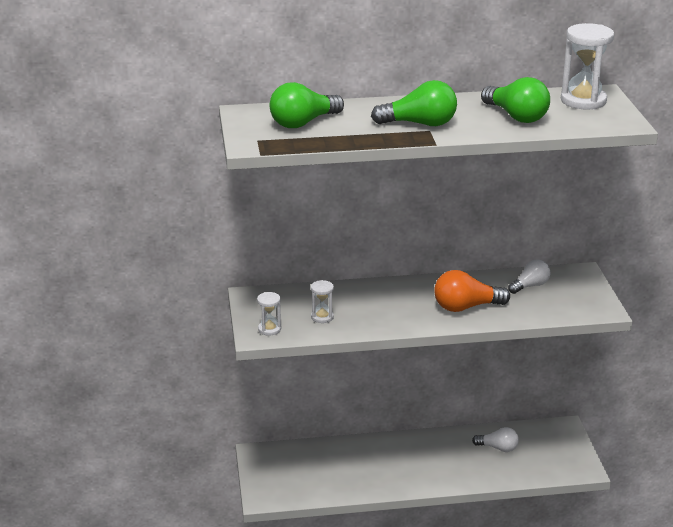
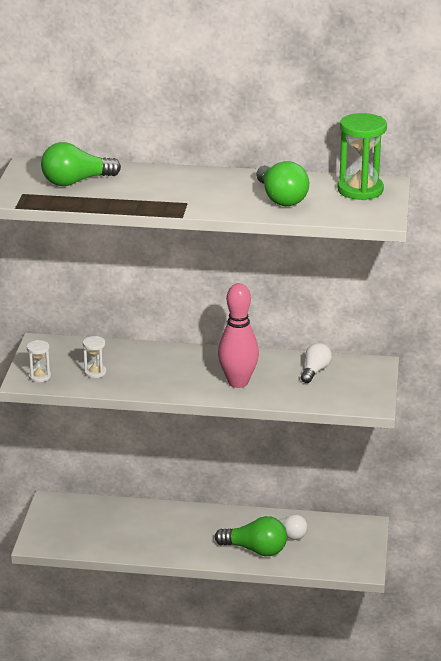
camera: 15 degrees right, 0 degrees up
green light bulb [371,80,457,126] -> green light bulb moved to [215,516,287,556]
orange light bulb [434,270,510,312] -> pink bowling pin [218,283,259,388]
white light bulb [508,259,550,294] -> white light bulb turned 45 degrees counterclockwise [301,343,332,383]
white hourglass [561,23,614,110] -> green hourglass [338,113,387,200]

